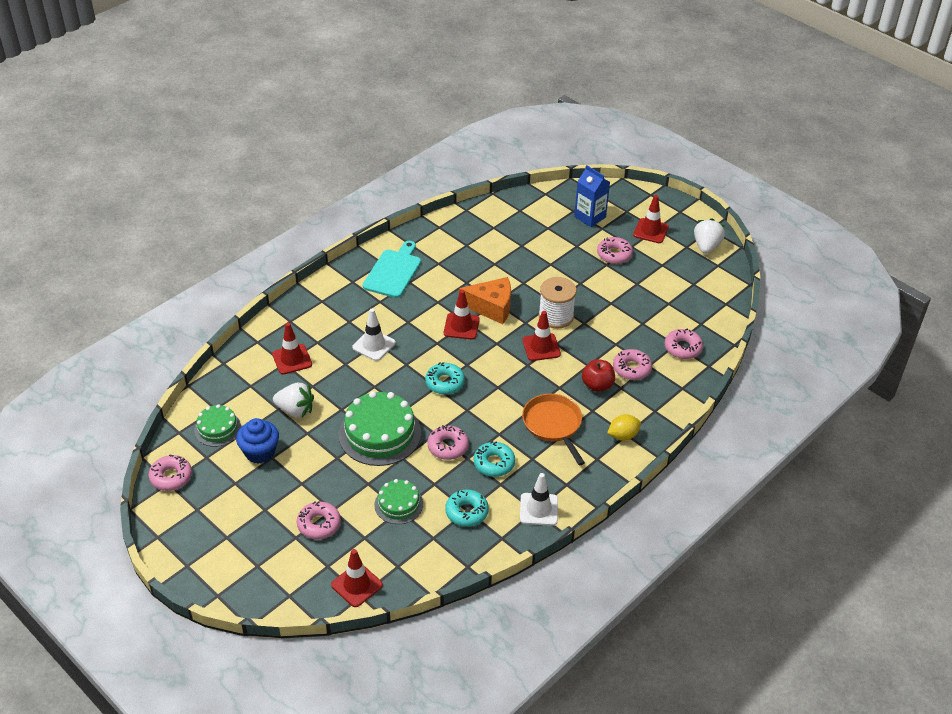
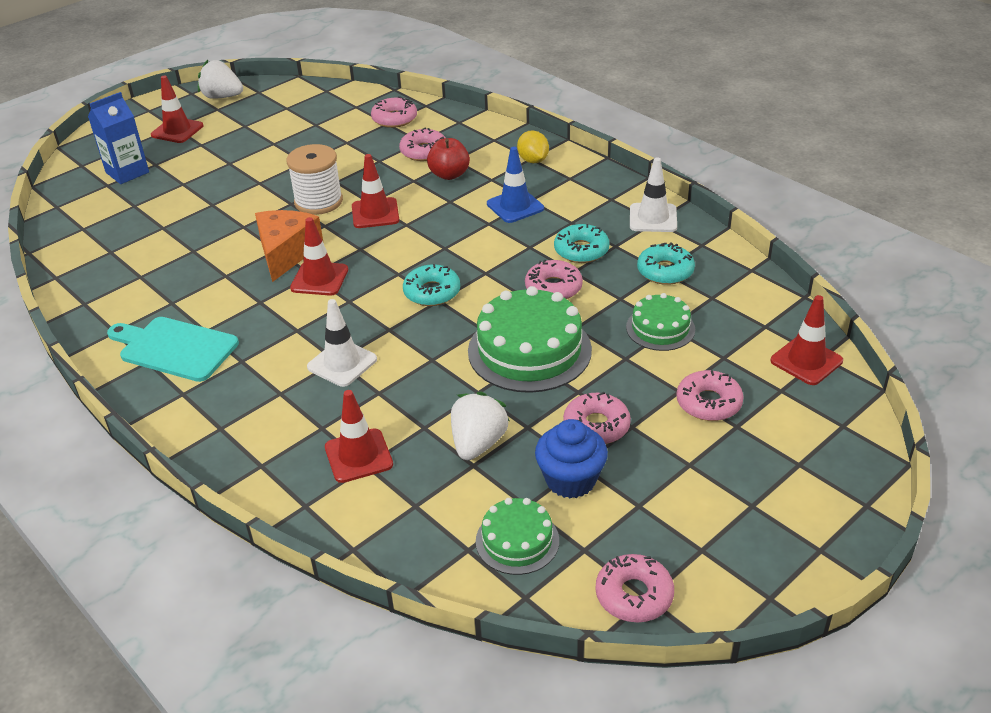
camera: 85 degrees left, 5 degrees down
orange pan [522,394,585,465] -> blue traffic cone [487,147,544,223]
pink donut [597,237,633,264] -> pink donut moved to [563,392,631,444]

